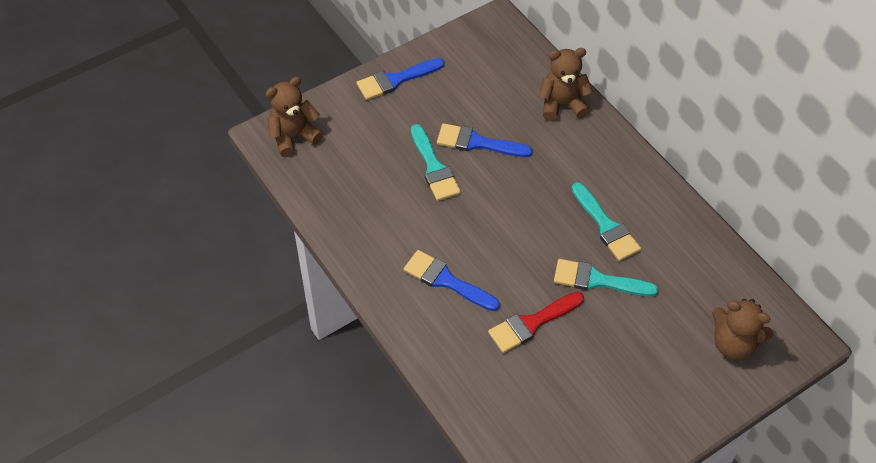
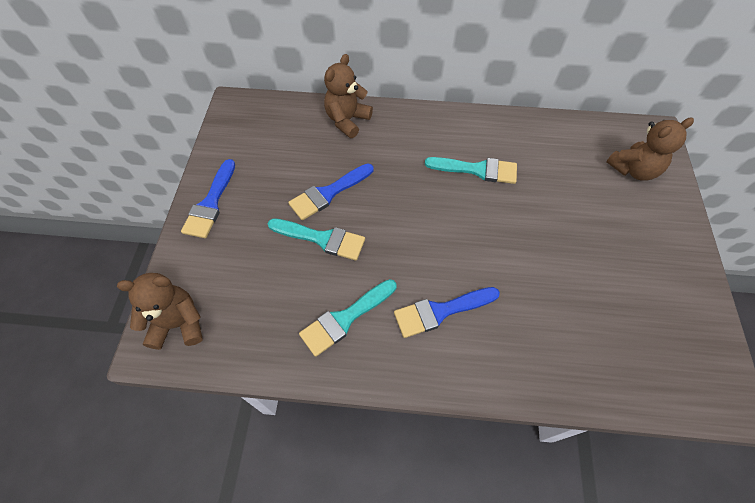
camera: 50 degrees left, 5 degrees up
brown teddy bear [266,77,323,157] -> brown teddy bear turned 75 degrees clockwise [117,273,203,350]
red brush [488,292,584,353] -> none
turquoise brush [554,259,658,296] -> turquoise brush moved to [299,279,396,357]

